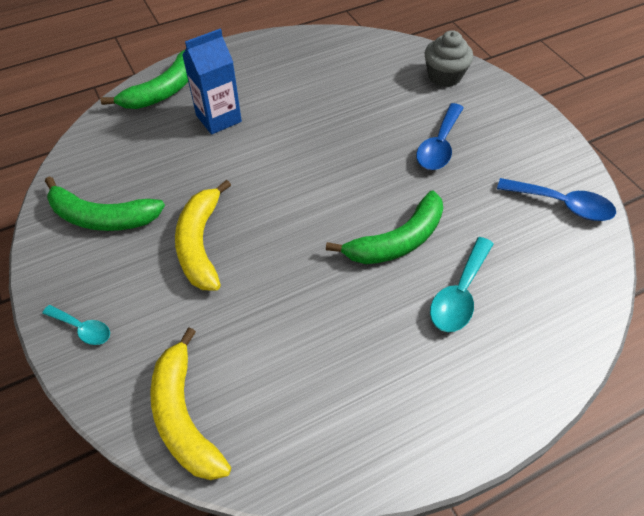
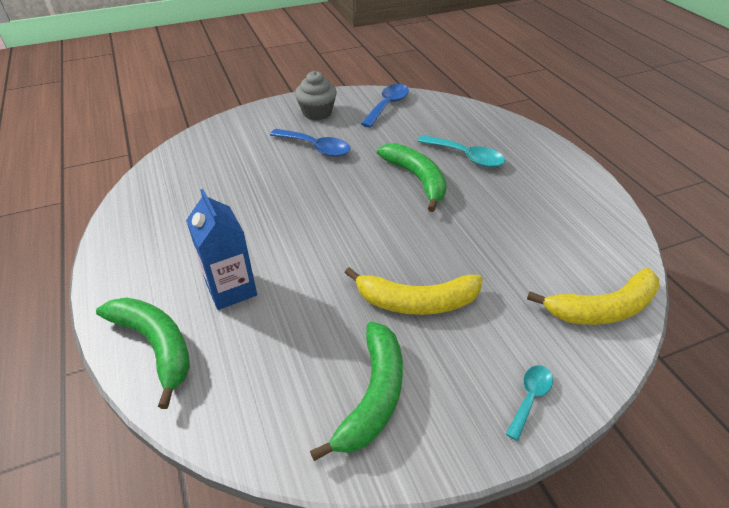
camera: 85 degrees left, 10 degrees down
grey cupcake [425,30,473,87] -> grey cupcake moved to [295,71,337,120]

